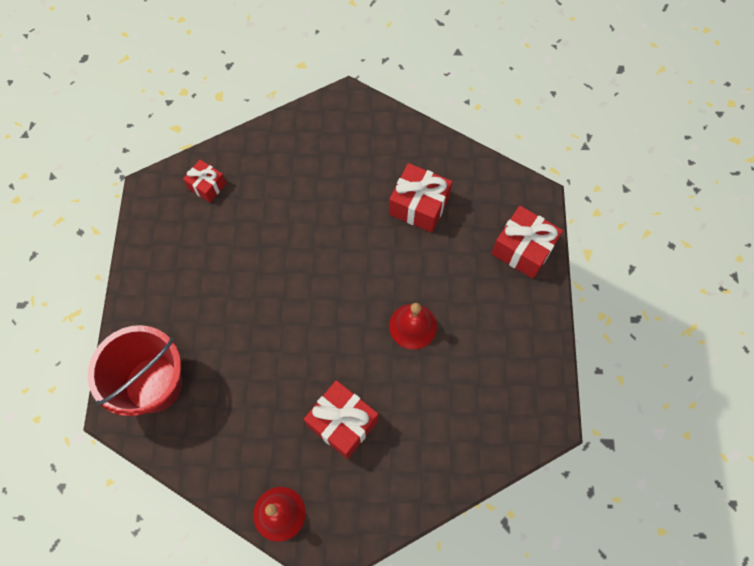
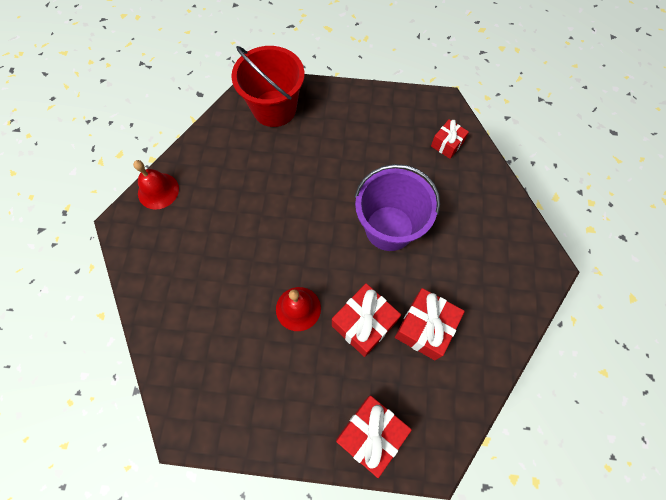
camera: 95 degrees right, 0 degrees up
red gift [304,380,378,459] -> red gift moved to [332,283,401,357]
none -> purple bucket [355,164,440,251]

